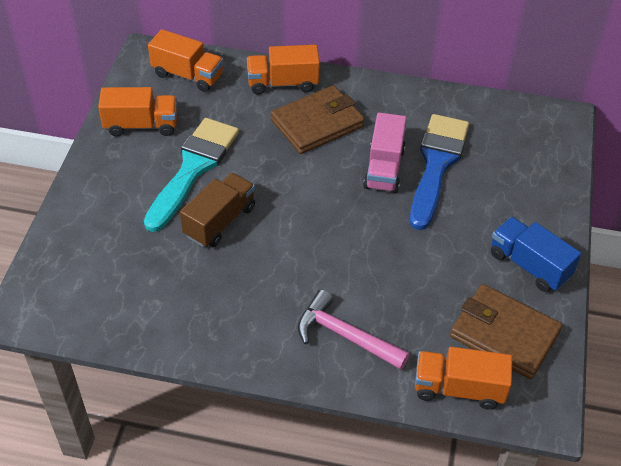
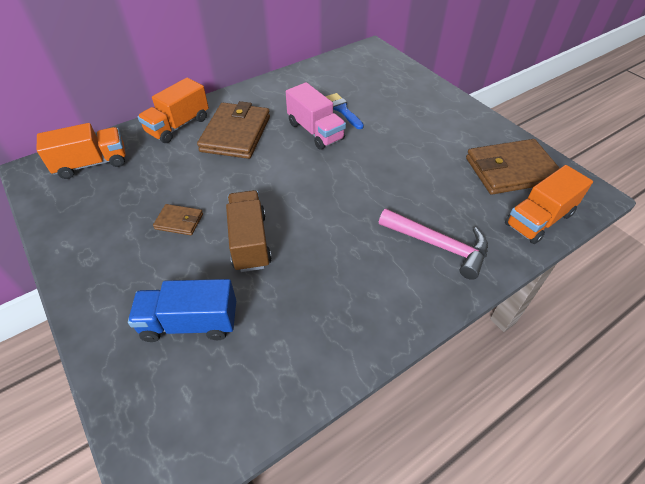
camera: 45 degrees left, 0 degrees up
orange truck [98,87,178,136] -> none
turquoise brush [144,118,239,232] -> brown wallet [153,204,203,235]
pink hammer [298,290,410,370] -> pink hammer turned 135 degrees counterclockwise [379,209,488,280]
blue brush [410,114,469,230] -> blue brush [325,93,364,129], size x0.49
blue truck [491,217,581,292] -> blue truck moved to [128,279,236,342]

